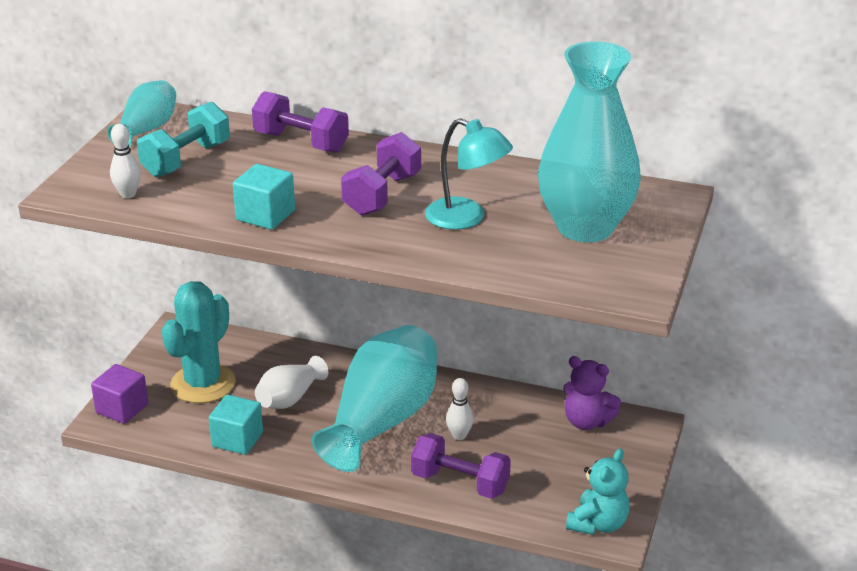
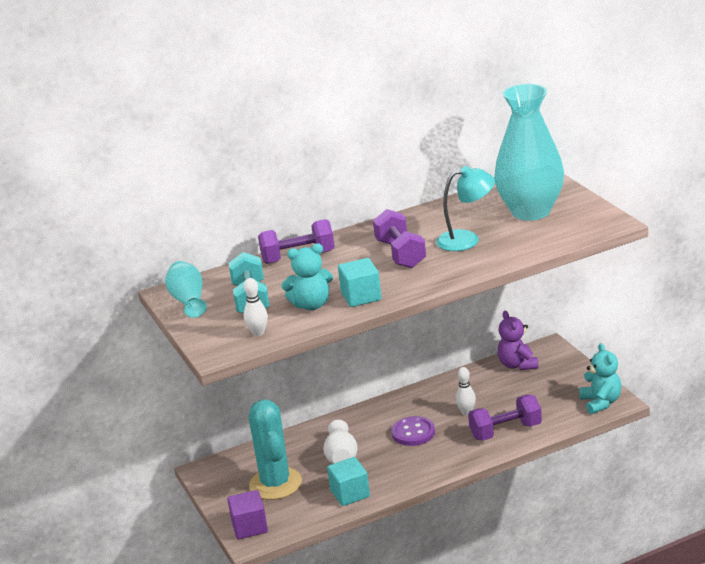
camera: 40 degrees left, 5 degrees down
turquoise vase [311,325,437,472] -> purple button [392,416,435,446]
purple teddy bear [563,356,621,430] -> purple teddy bear turned 90 degrees clockwise [497,311,539,370]
none -> turquoise teddy bear [281,243,333,310]

